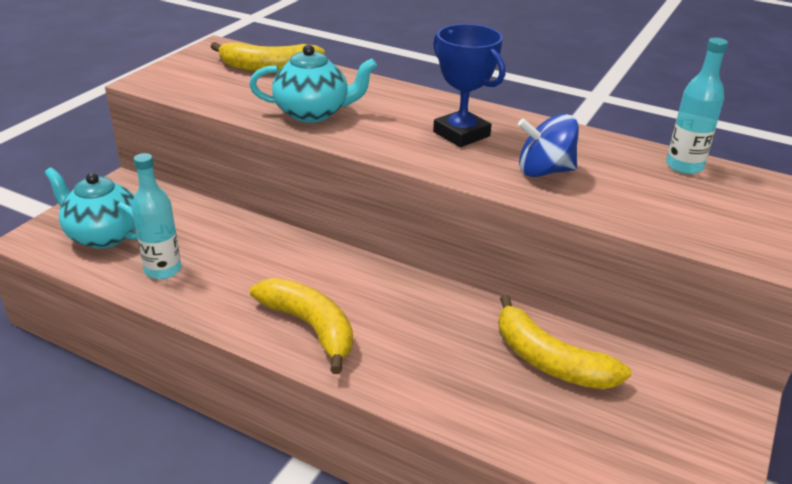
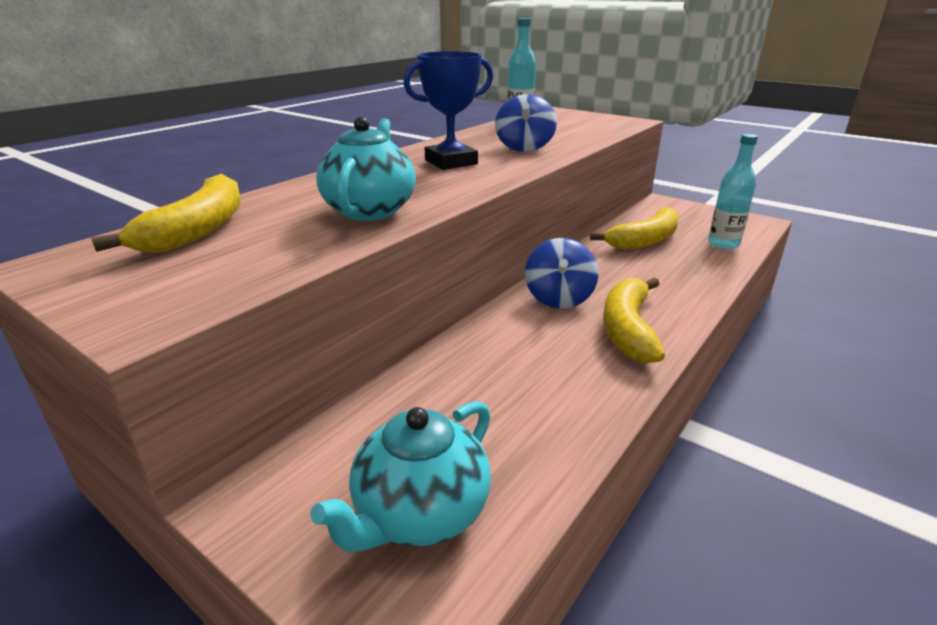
camera: 80 degrees left, 5 degrees down
turquoise bottle [132,153,181,279] -> turquoise bottle moved to [708,134,758,249]
yellow banana [250,278,353,374] -> yellow banana turned 45 degrees counterclockwise [603,278,665,363]
none -> blue spinning top [525,238,599,309]

